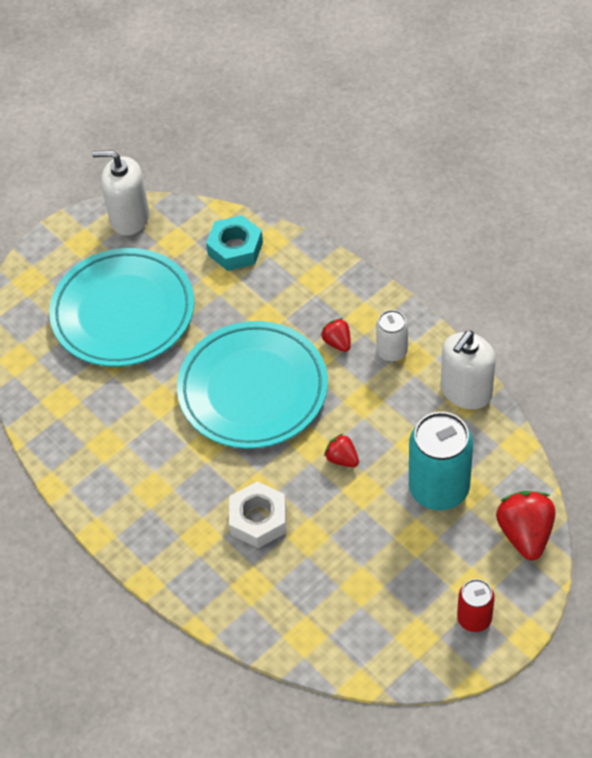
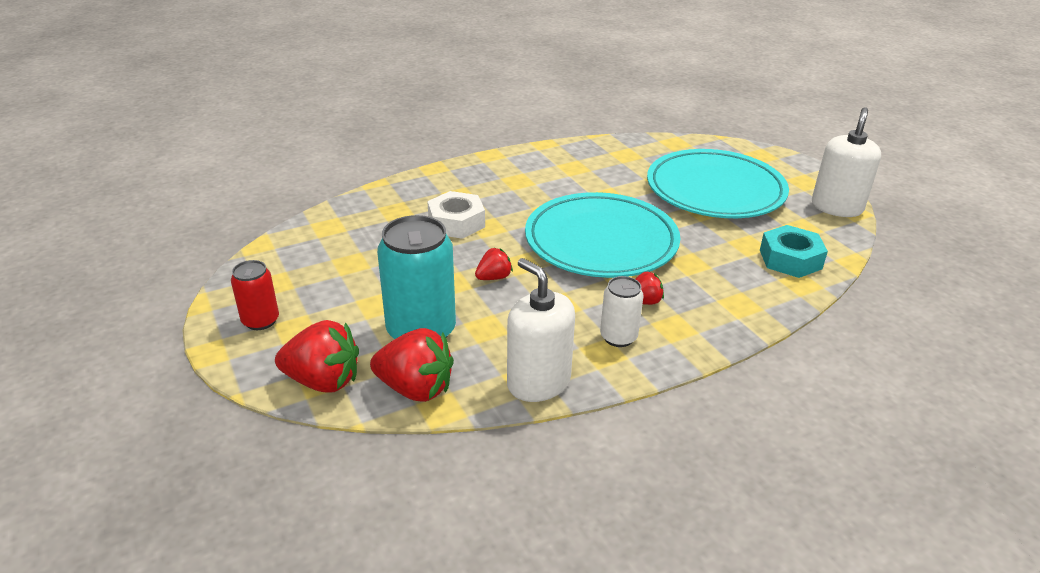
camera: 100 degrees right, 20 degrees down
none -> red strawberry [370,328,454,402]

